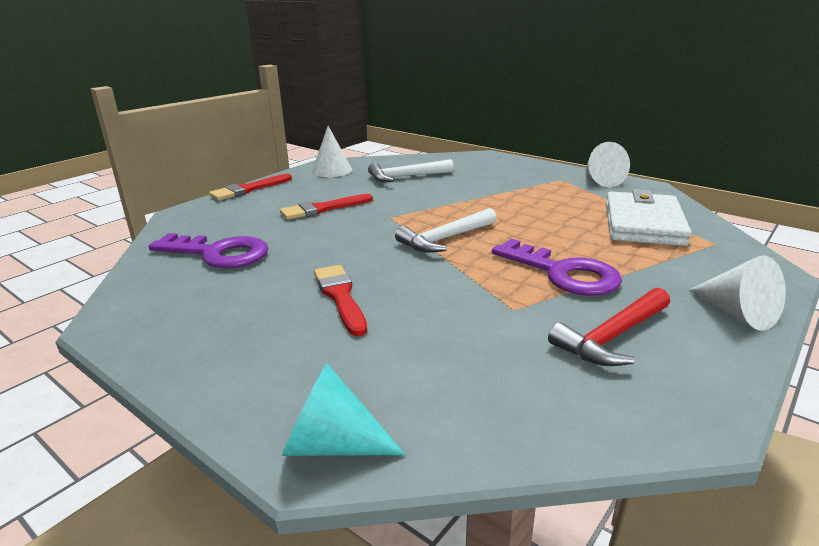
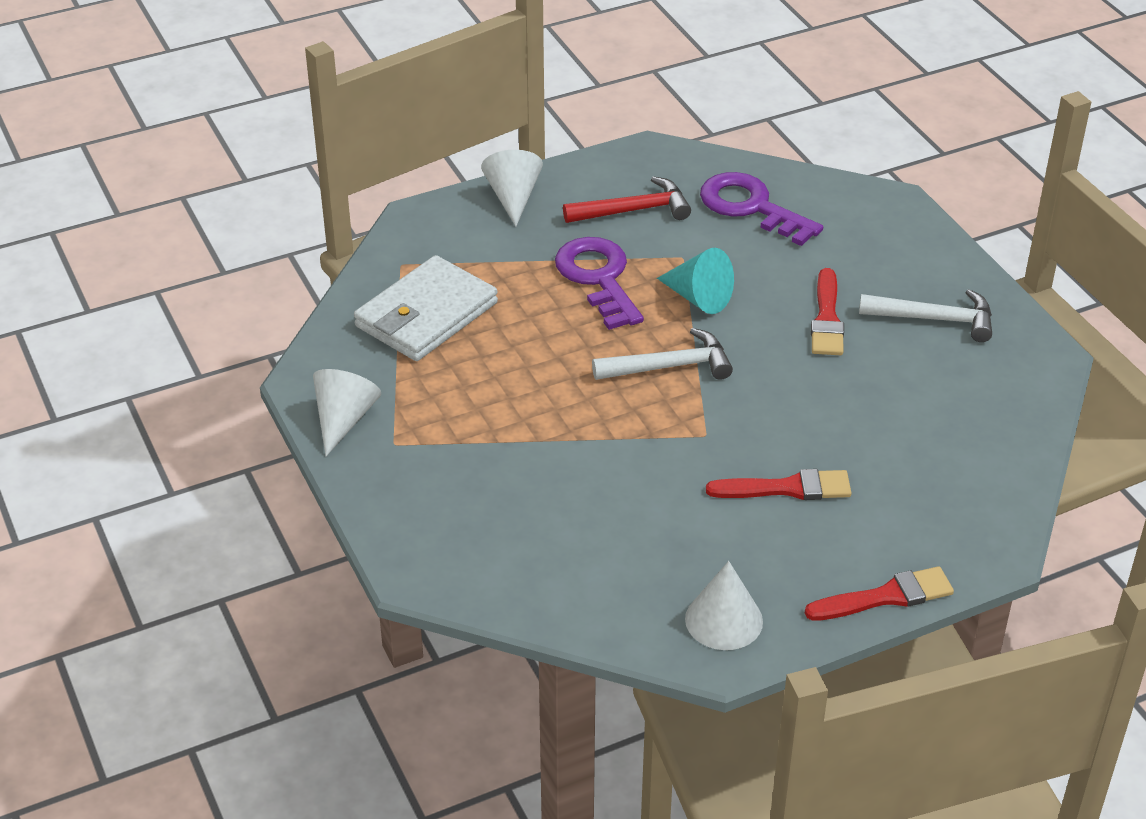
camera: 155 degrees left, 15 degrees up
purple key [148,233,268,269] -> purple key moved to [700,172,823,246]
turquoise cone [282,363,406,456] -> turquoise cone moved to [657,248,734,314]
white hammer [368,159,454,182] -> white hammer moved to [859,289,992,342]

